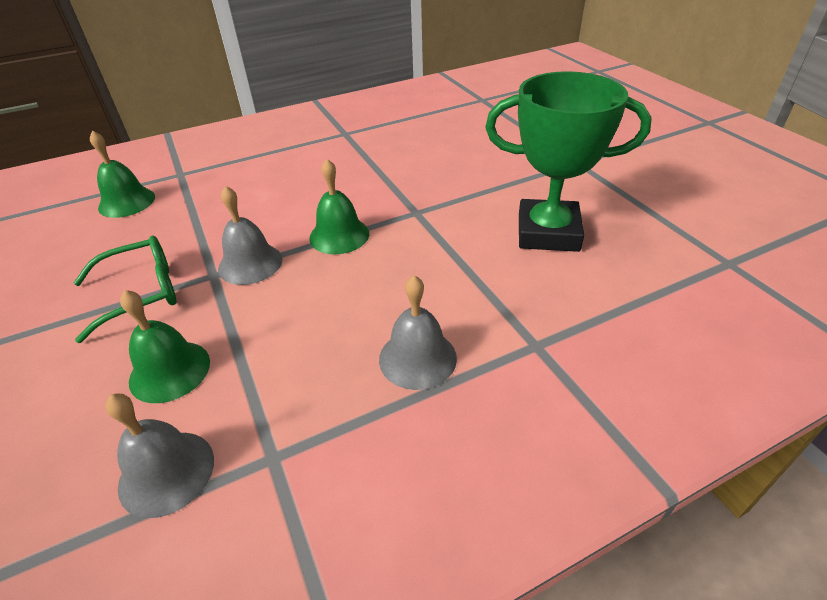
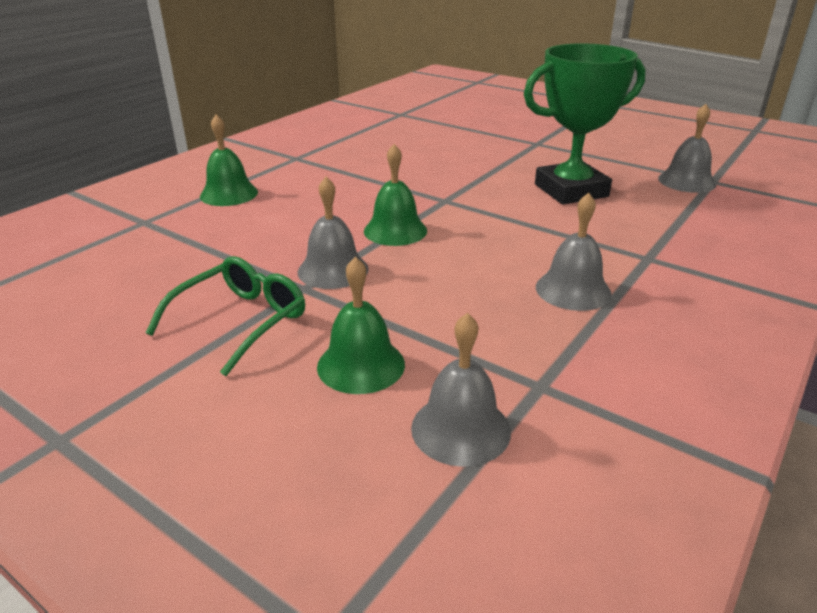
camera: 30 degrees left, 10 degrees down
green bell [90,130,155,218] -> green bell moved to [200,115,258,206]
none -> grey bell [658,104,716,193]

